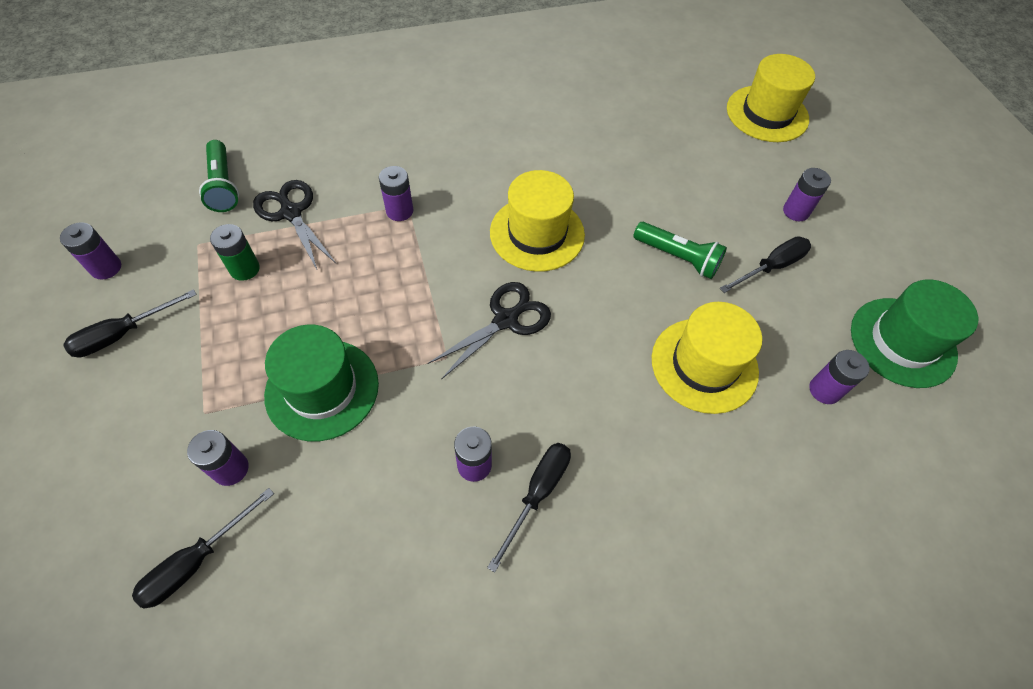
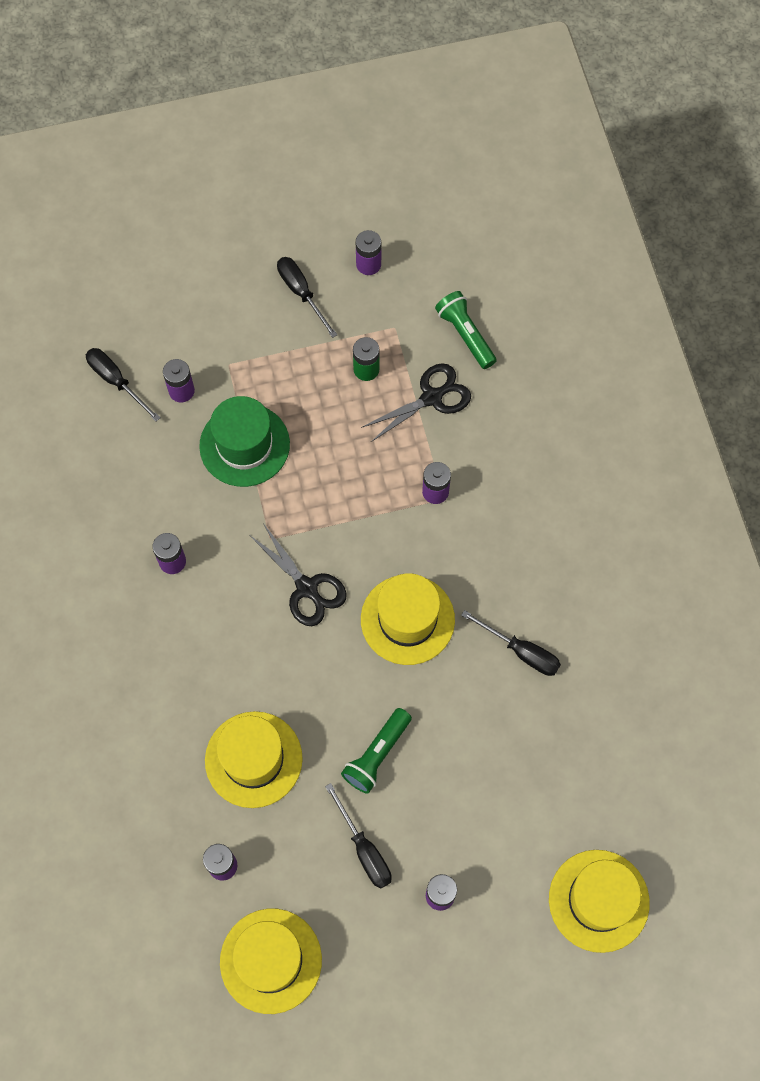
camera: 95 degrees right, 10 degrees up
green flashlight [199,140,239,212] -> green flashlight turned 75 degrees clockwise [435,291,497,369]
black screwdriver [487,443,571,573] -> black screwdriver moved to [461,610,561,676]
green hat [851,280,978,388] -> yellow hat [220,909,322,1014]

